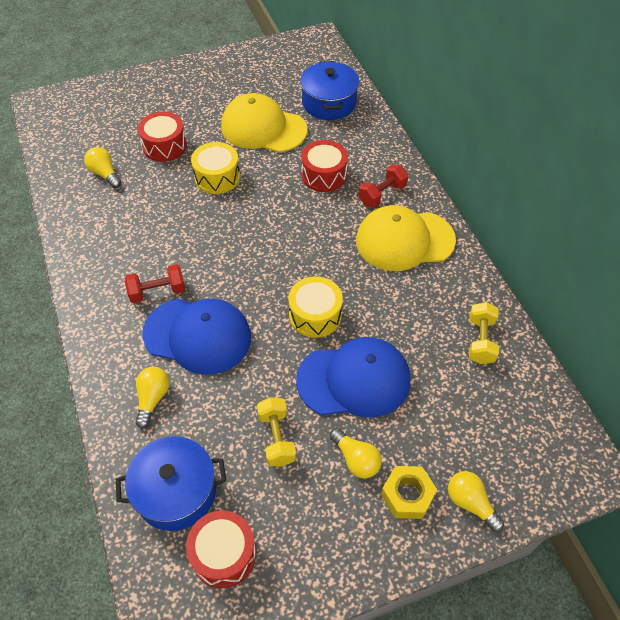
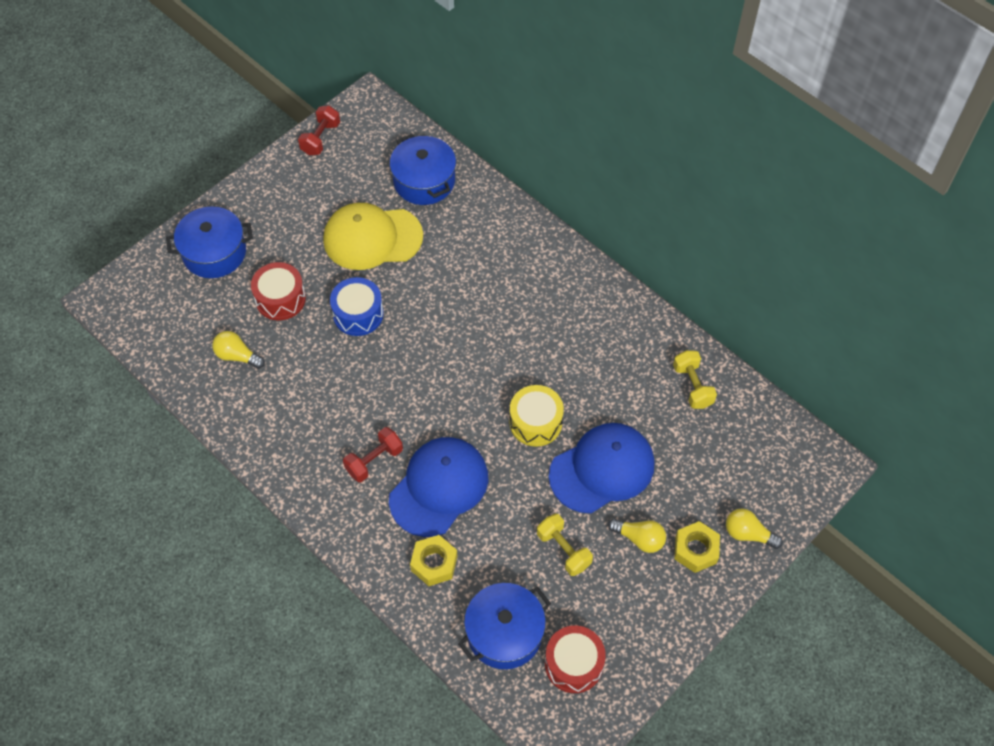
camera: 25 degrees left, 5 degrees up
yellow light bulb [135,367,170,429] -> yellow nut [410,535,458,586]
blue cap [143,299,251,375] -> blue cap turned 45 degrees counterclockwise [389,437,488,537]
yellow drum [191,142,240,194] -> blue drum [330,277,384,336]
red drum [301,140,348,192] -> none
yellow cap [356,205,456,271] -> none
red dumbbell [359,164,408,208] -> red dumbbell moved to [298,106,340,155]
none -> blue pot [166,206,253,278]

